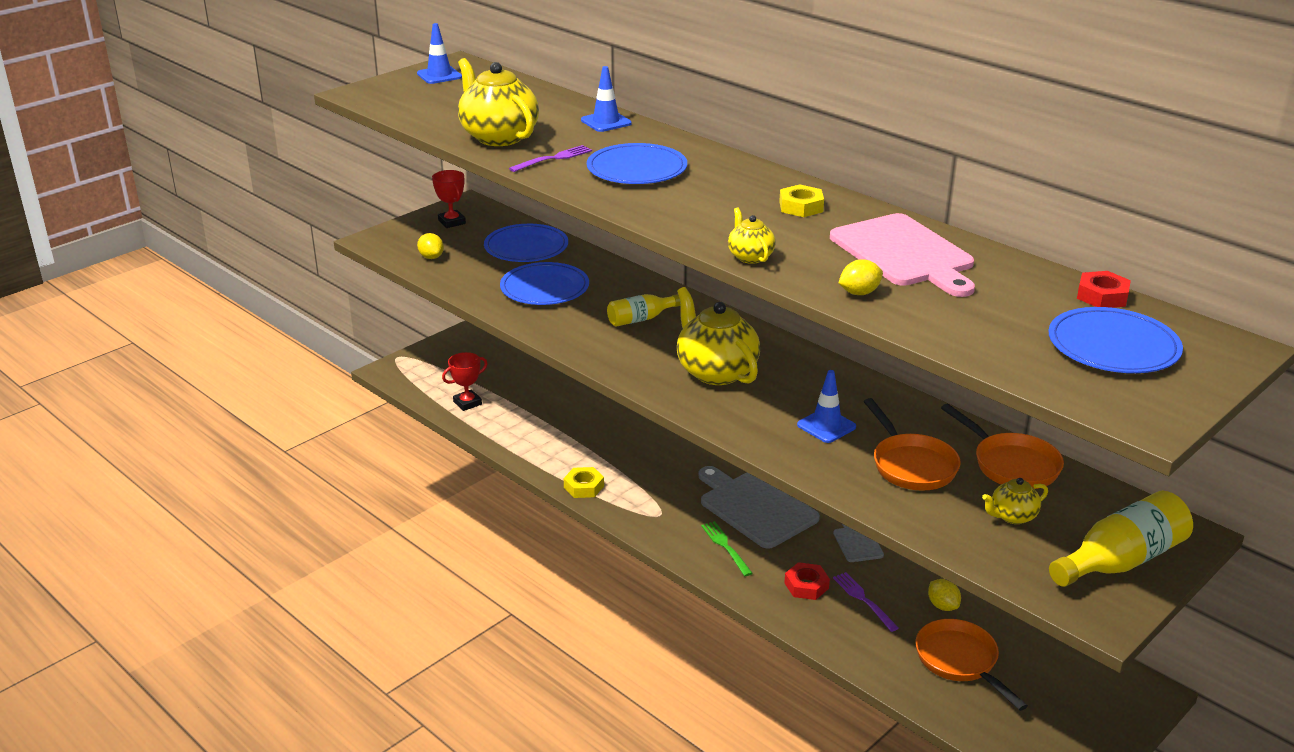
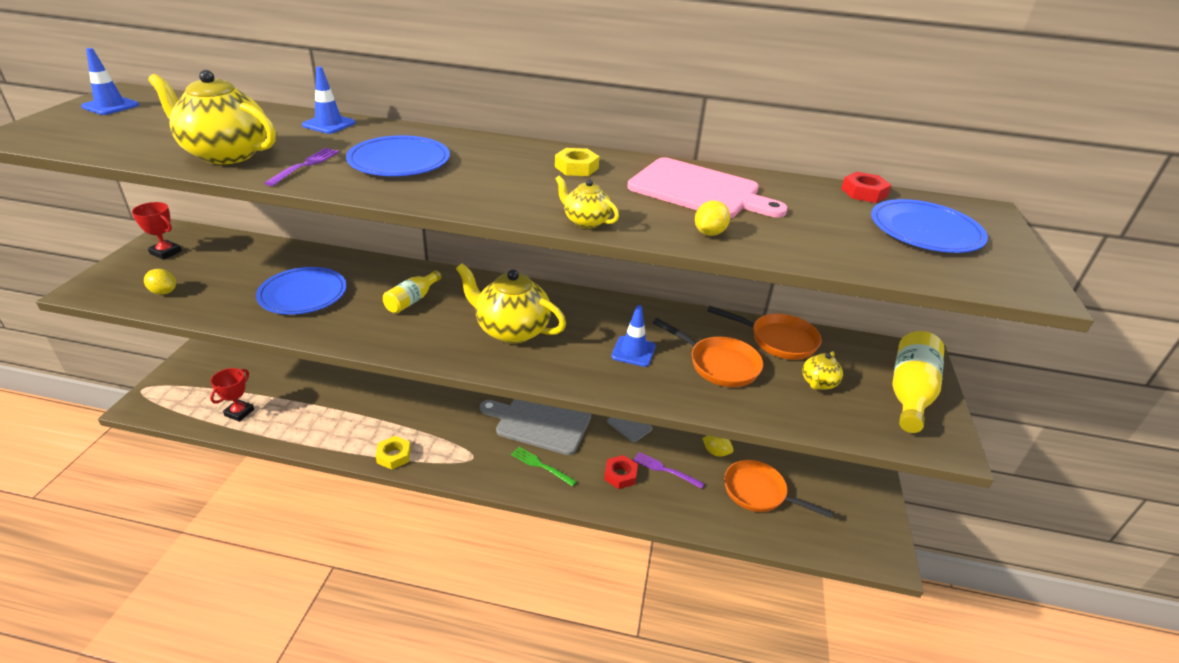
camera: 35 degrees left, 5 degrees up
blue plate [484,224,568,262] -> none

